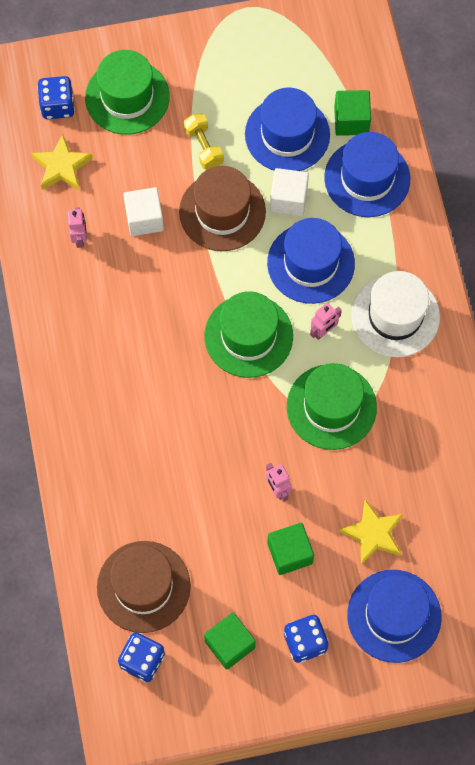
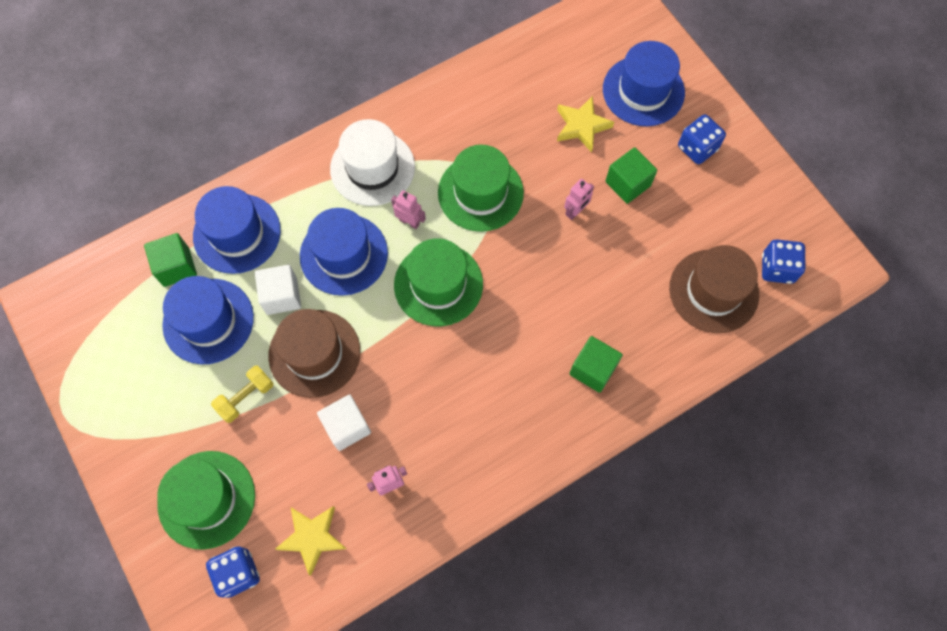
camera: 110 degrees left, 0 degrees up
green cube [204,613,256,670] -> green cube moved to [569,336,623,393]

